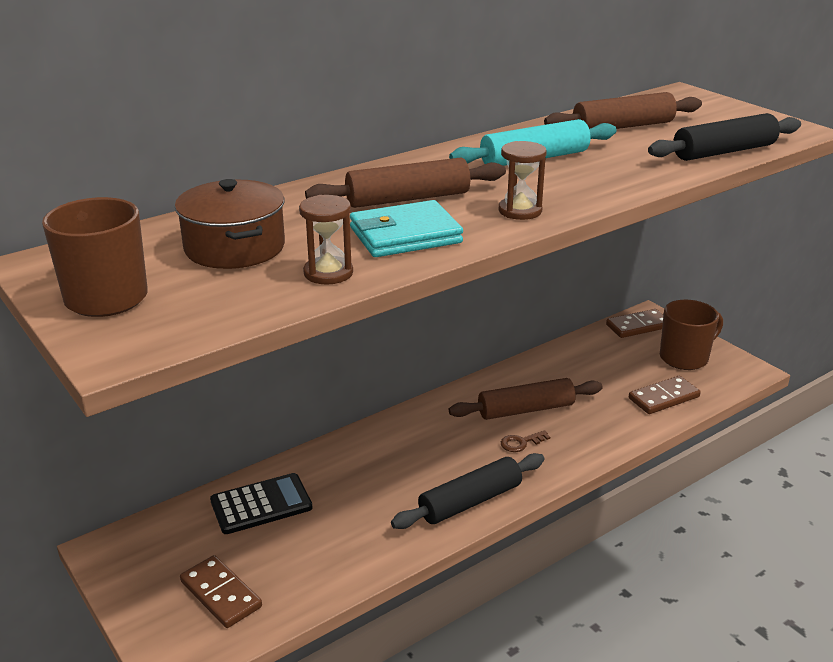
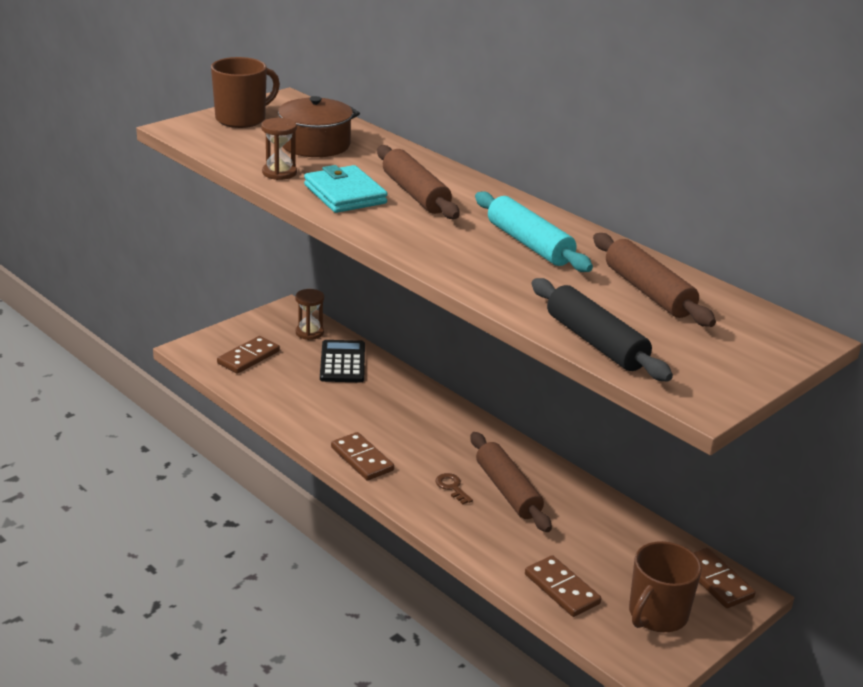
camera: 80 degrees right, 0 degrees up
black calculator [210,473,312,534] -> black calculator turned 150 degrees counterclockwise [320,340,365,382]
black rolling pin [391,453,544,529] -> brown domino [331,432,394,481]
brown hourglass [499,141,547,220] -> brown hourglass moved to [295,289,324,340]
brown mug [660,300,723,370] -> brown mug turned 75 degrees clockwise [629,541,702,632]

